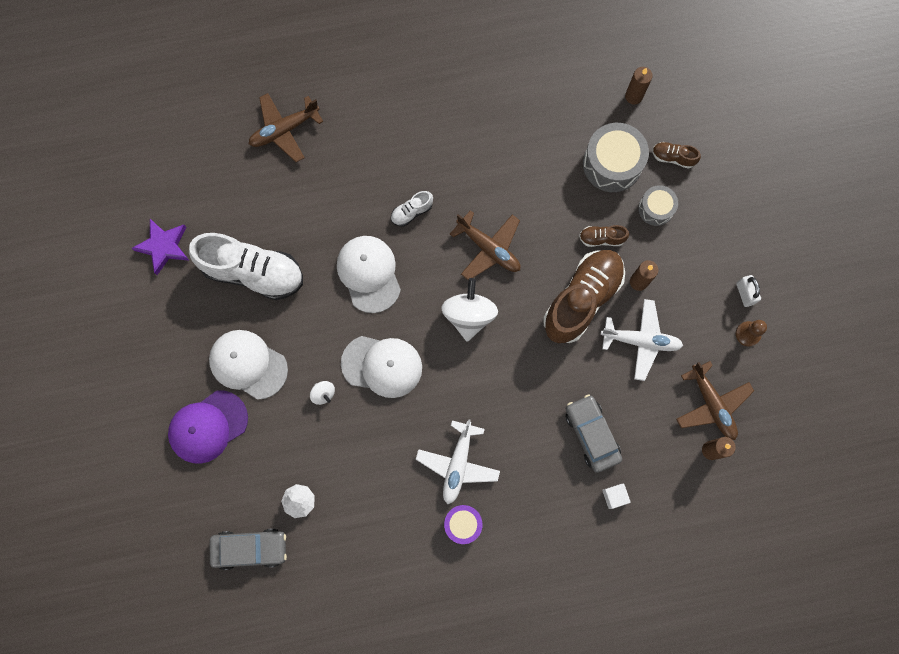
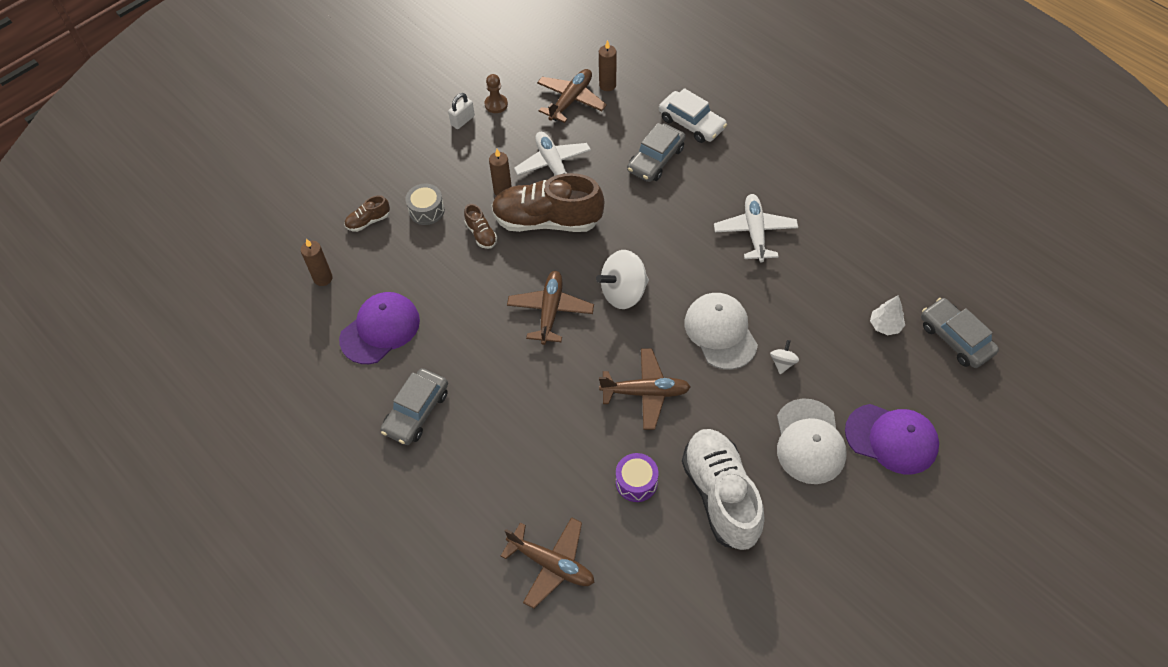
camera: 120 degrees left, 20 degrees down
purple star [132,219,190,275] -> none
white cap [337,236,401,313] -> brown plane [599,348,691,430]
white shoe [391,191,433,227] -> none
white plane [416,420,500,504] -> white plane turned 75 degrees counterclockwise [714,194,798,262]
purple drum [444,505,483,544] -> purple drum moved to [616,453,658,502]
grey drum [583,123,649,192] -> none
white cube [602,483,631,509] -> white car [659,88,727,143]
brown shoe [652,142,701,169] -> brown shoe turned 75 degrees clockwise [345,195,390,232]
none -> purple cap [339,292,420,364]
none -> grey car [381,368,448,445]

